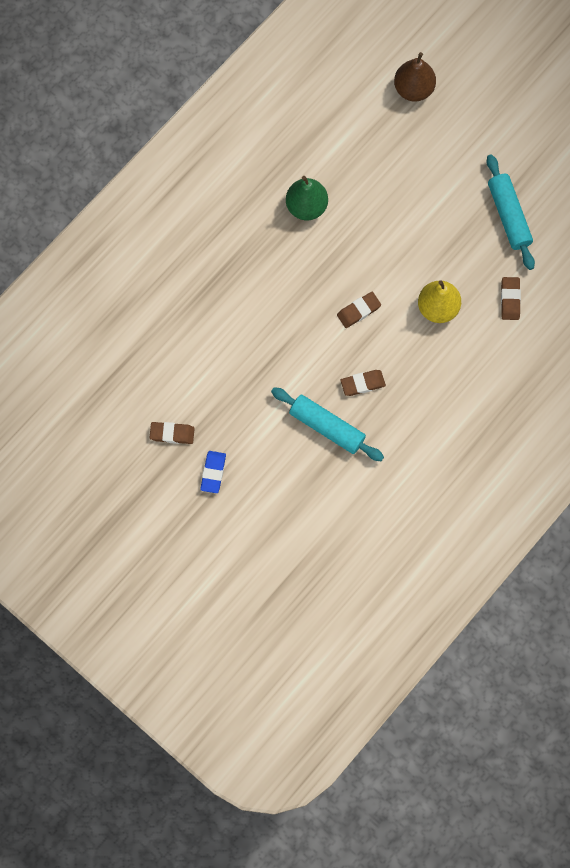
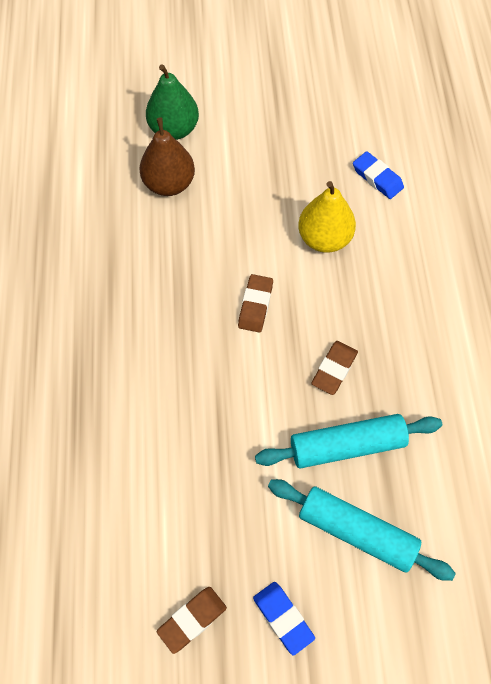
camera: 45 degrees left, 10 degrees down
green pear [286,176,328,220] -> green pear moved to [146,64,199,140]
brown pear [394,52,436,102] -> brown pear moved to [139,118,195,196]
turquoise rolling pin [486,154,535,270] -> turquoise rolling pin moved to [268,479,456,581]
brown eraser [501,277,521,320] -> blue eraser [353,151,404,199]

